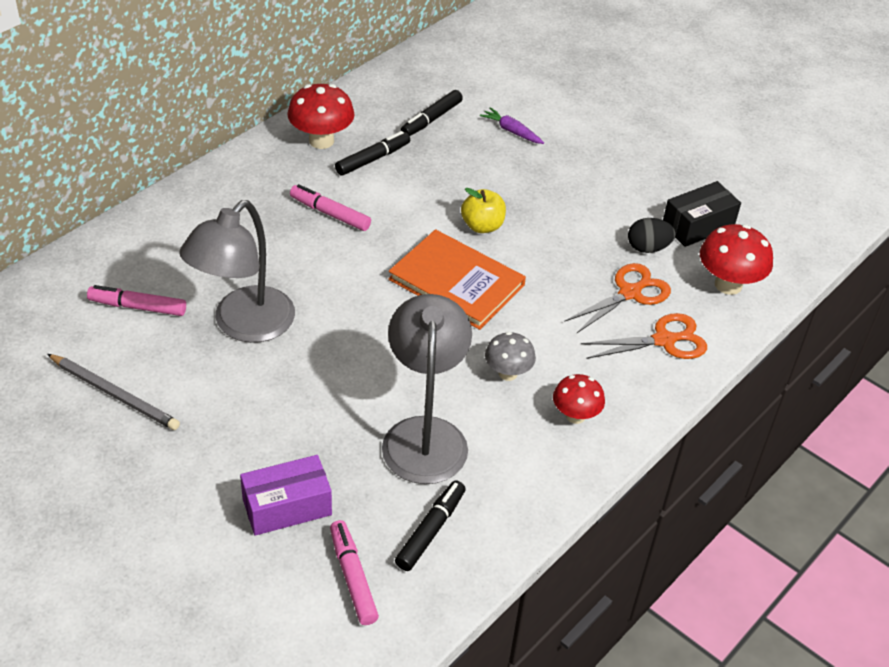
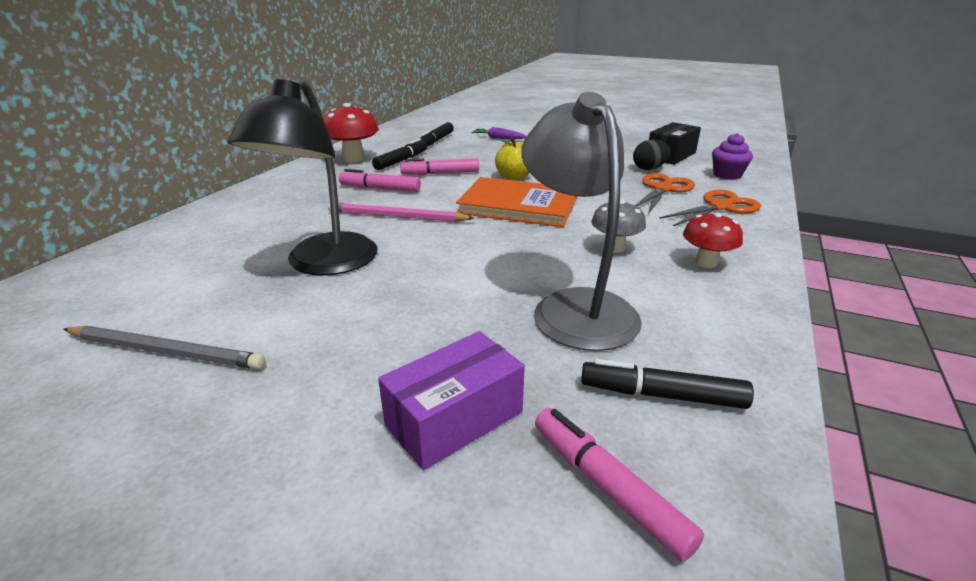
camera: 15 degrees left, 15 degrees down
pink marker [87,285,186,316] -> pink marker moved to [400,158,479,175]
grey lamp [179,200,295,343] -> black lamp [228,78,378,276]
black marker [395,481,466,571] -> black marker turned 90 degrees counterclockwise [581,359,754,409]
red mushroom [700,224,773,295] -> purple cupcake [712,133,753,180]
none -> pink pencil [328,203,474,222]

